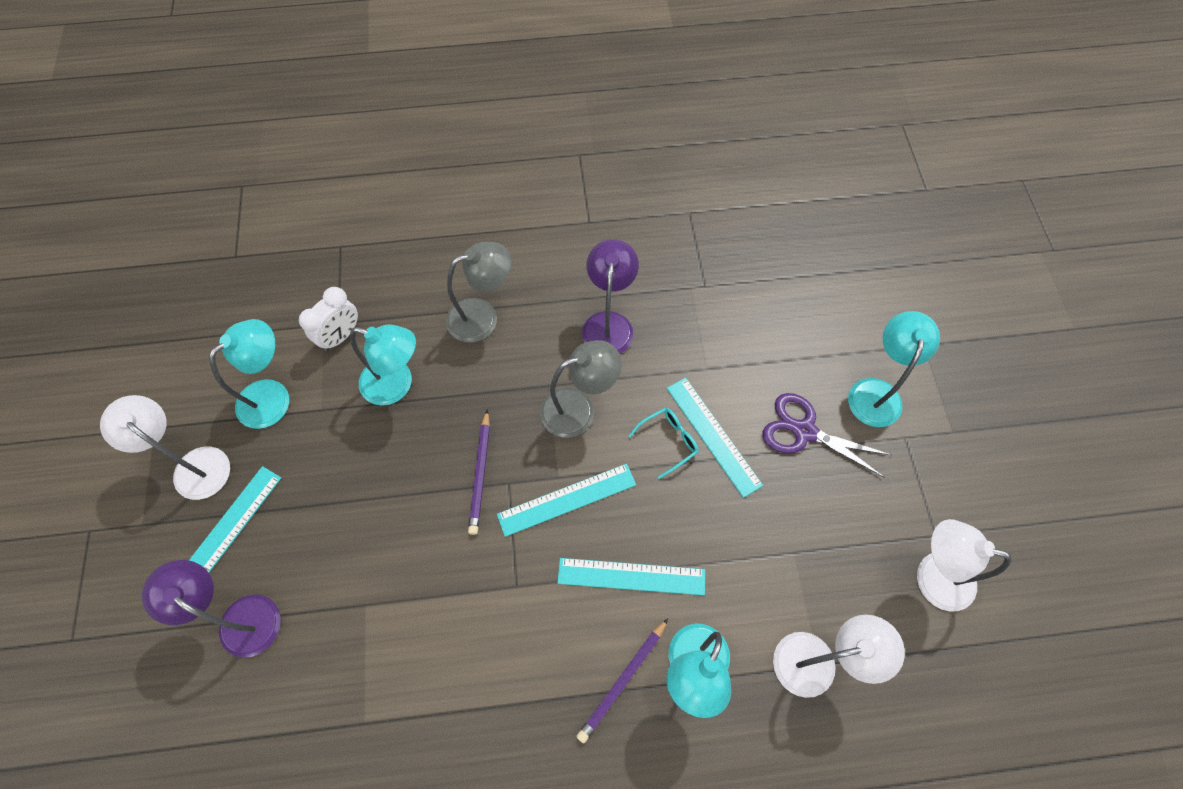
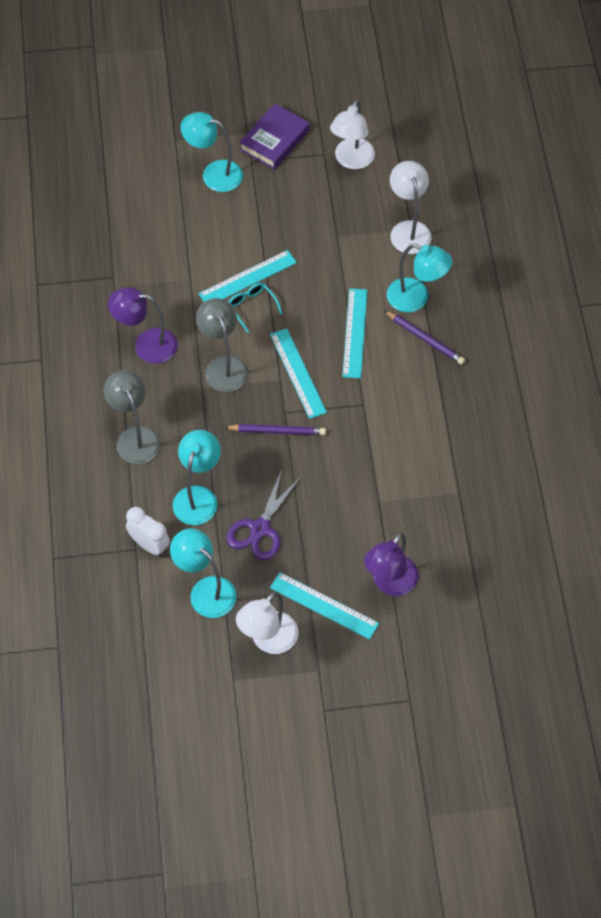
camera: 90 degrees left, 5 degrees down
purple scissors [762,393,891,478] -> purple scissors moved to [226,469,301,561]
none -> purple book [239,103,310,169]

